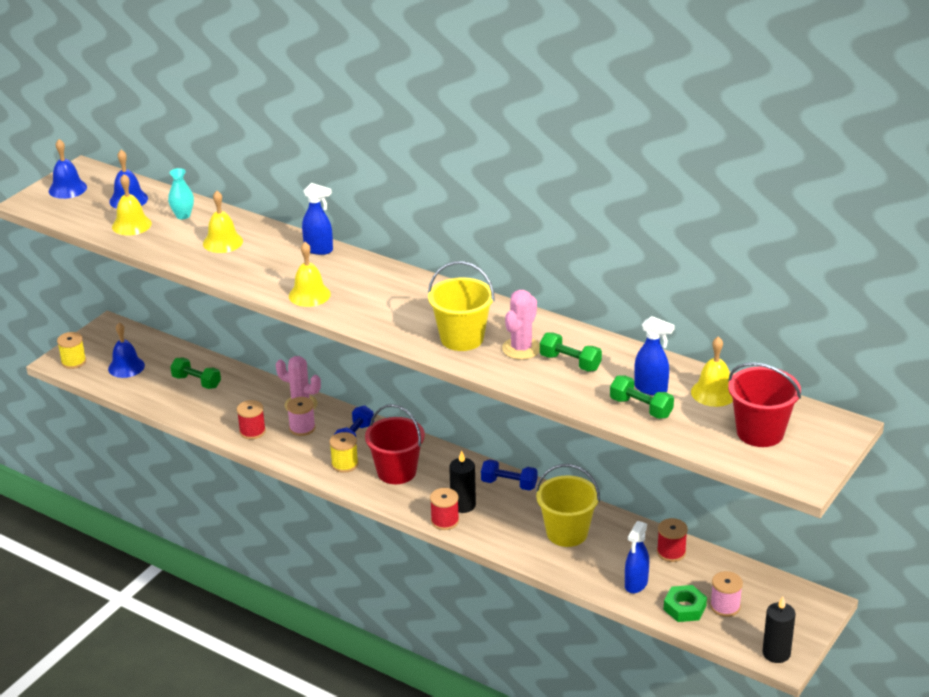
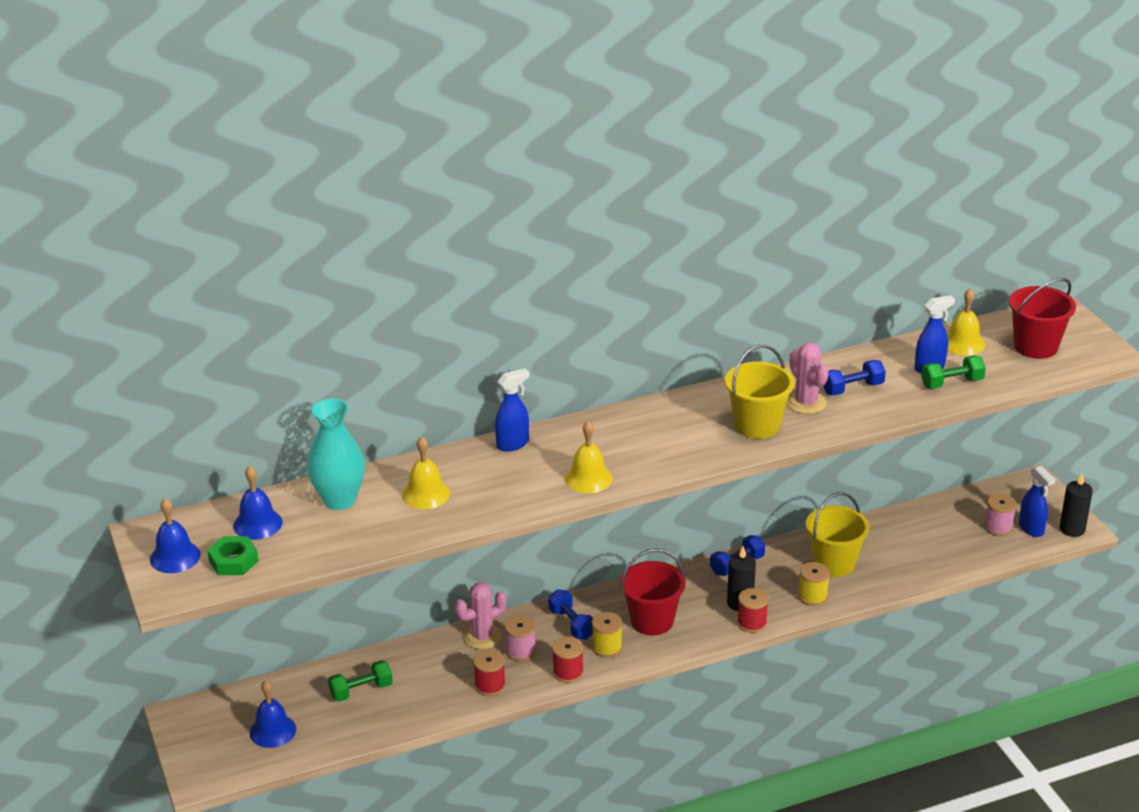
camera: 55 degrees left, 0 degrees up
yellow spool [57,332,86,369] -> yellow spool moved to [798,562,830,606]
yellow bell [112,174,152,236] -> none
turquoise vase [168,168,194,219] -> turquoise vase [307,398,365,510], size x1.82
green dumbbell [540,332,602,372] -> blue dumbbell [823,360,886,395]
blue spray bottle [625,521,649,593] -> blue spray bottle moved to [1019,466,1055,537]
red spool [657,518,688,562] -> red spool moved to [552,636,584,683]
green nut [664,585,707,622] -> green nut moved to [207,536,259,575]

